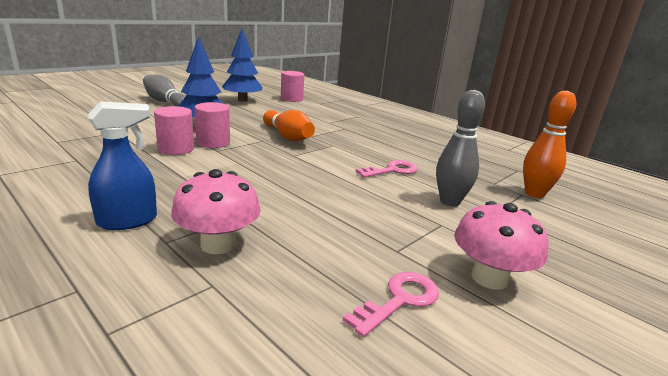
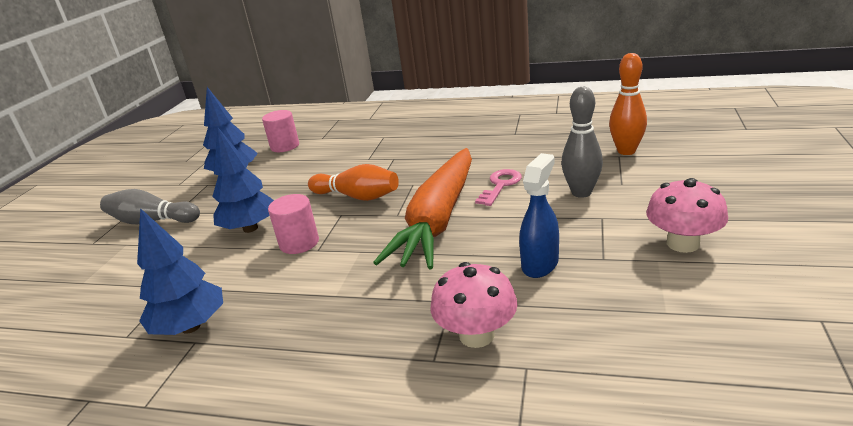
camera: 25 degrees left, 5 degrees up
blue spray bottle [88,101,157,230] -> blue spray bottle moved to [519,153,559,278]
pink cylinder [154,106,194,155] -> none
pink key [343,272,439,337] -> none
none -> blue tree [137,208,223,335]
none -> orange carrot [373,148,472,270]

